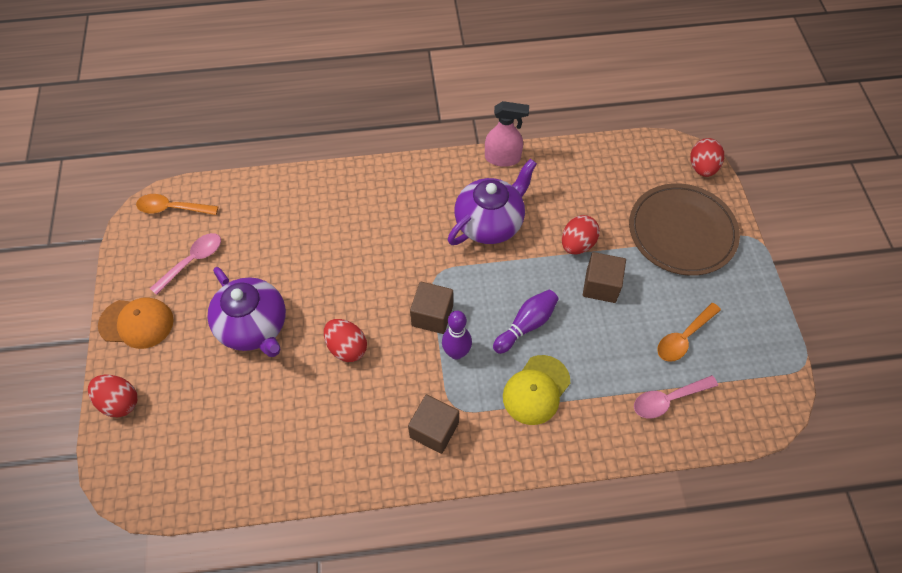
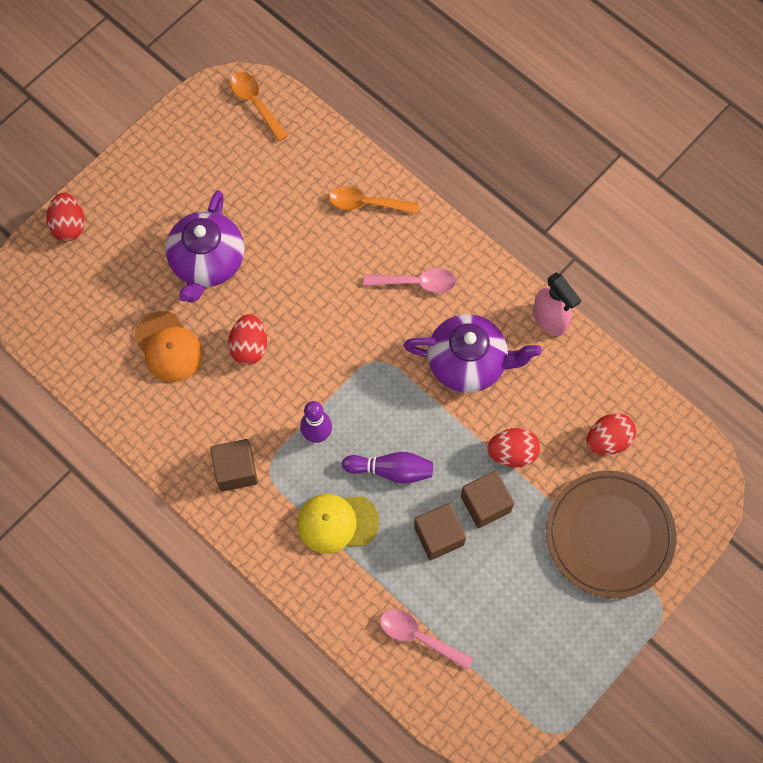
camera: 50 degrees right, 10 degrees up
orange cap [98,297,174,349] -> orange cap moved to [134,311,203,382]
pink spoon [150,233,221,295] -> pink spoon moved to [364,268,456,293]
brown cube [410,281,453,334] -> brown cube moved to [414,503,466,560]
orange spoon [657,303,721,362] -> orange spoon moved to [329,186,419,214]
red egg [690,138,724,177] -> red egg moved to [587,413,636,455]

